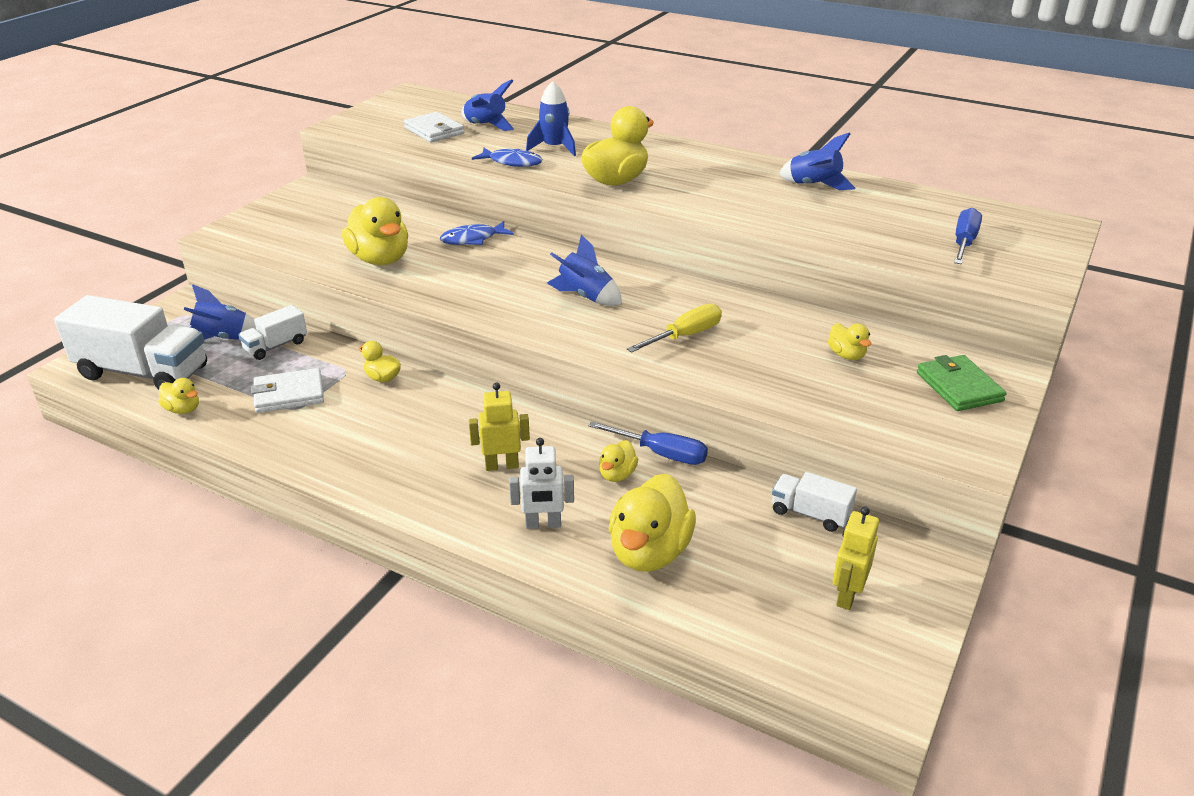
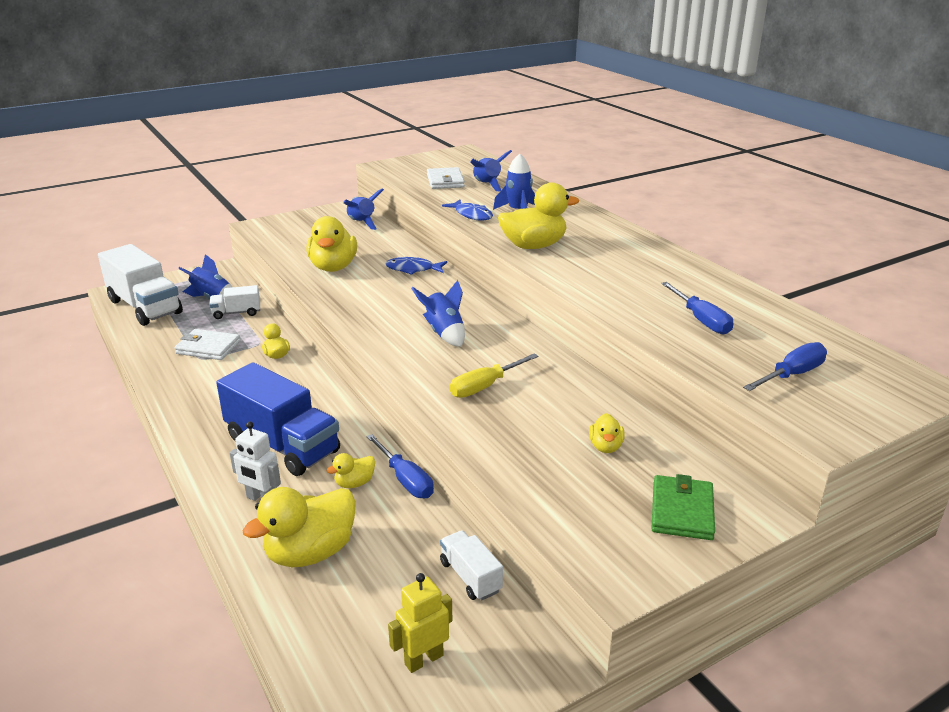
camera: 30 degrees right, 5 degrees down
yellow duck [159,378,199,414] -> none
yellow robot [469,383,530,471] -> blue truck [216,363,340,476]
yellow screwdriver [627,304,722,353] -> yellow screwdriver turned 150 degrees clockwise [450,353,539,398]
blue rocket [779,132,856,190] -> blue rocket moved to [344,188,384,230]
none -> blue screwdriver [661,282,733,334]

